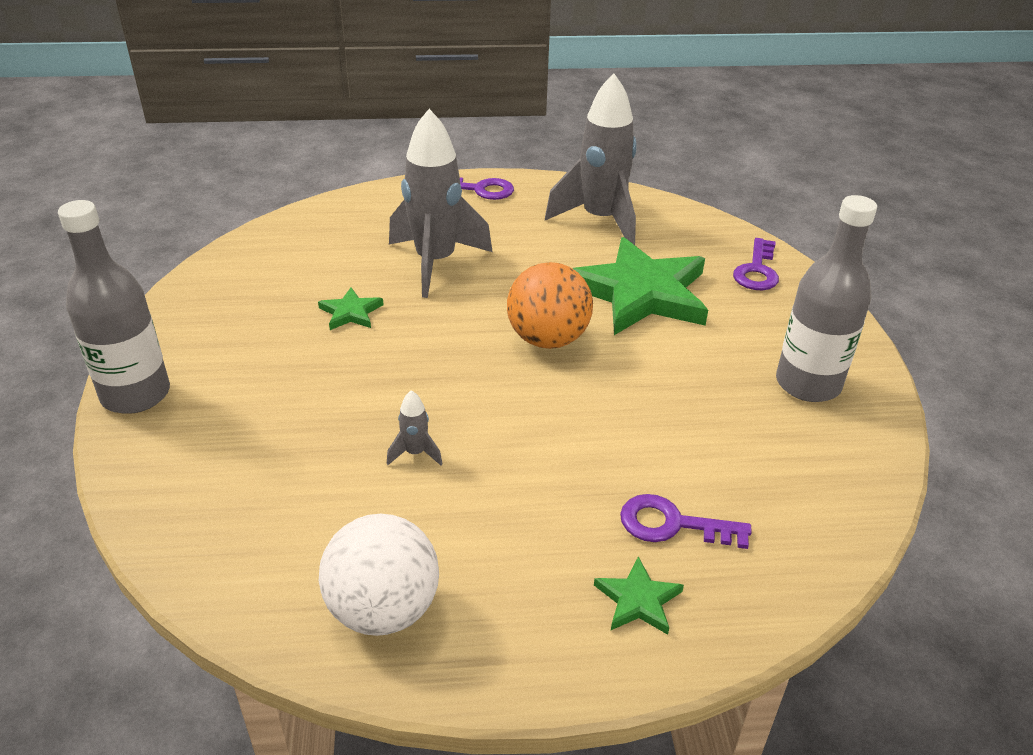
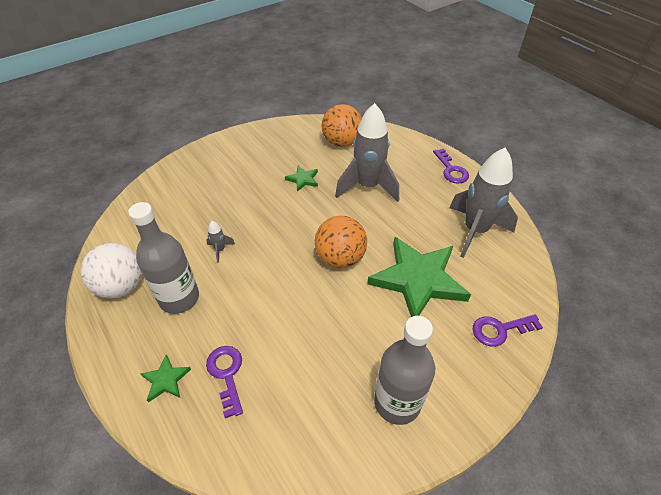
camera: 60 degrees right, 10 degrees up
grey bottle [58,200,170,414] -> grey bottle moved to [128,202,199,314]
none -> orange ball [322,104,362,147]

